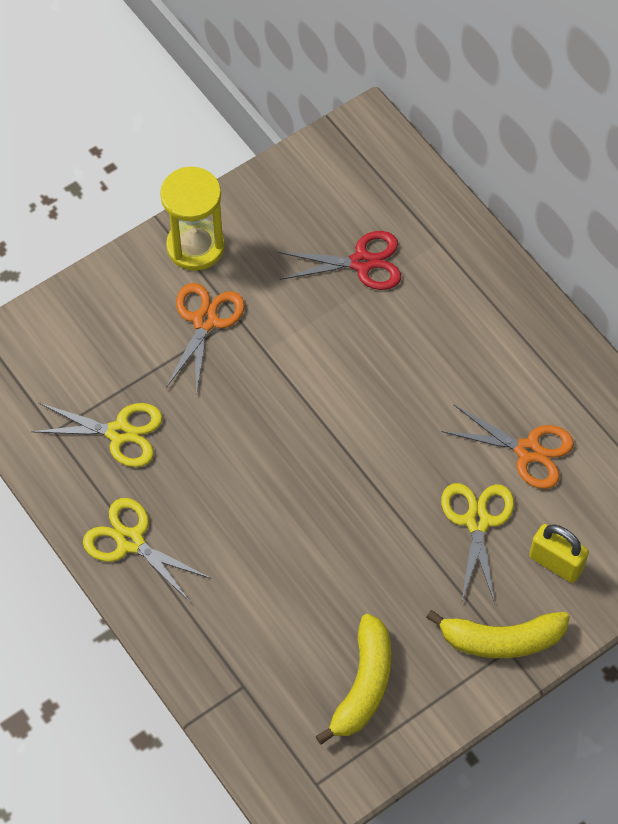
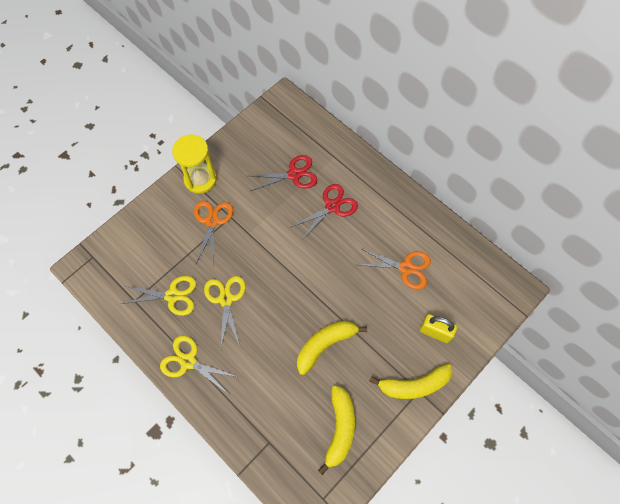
camera: 10 degrees left, 5 degrees up
yellow scissors [441,483,514,604] -> yellow scissors moved to [204,276,246,347]
none -> red scissors [290,184,358,241]
none -> yellow banana [297,321,367,375]

